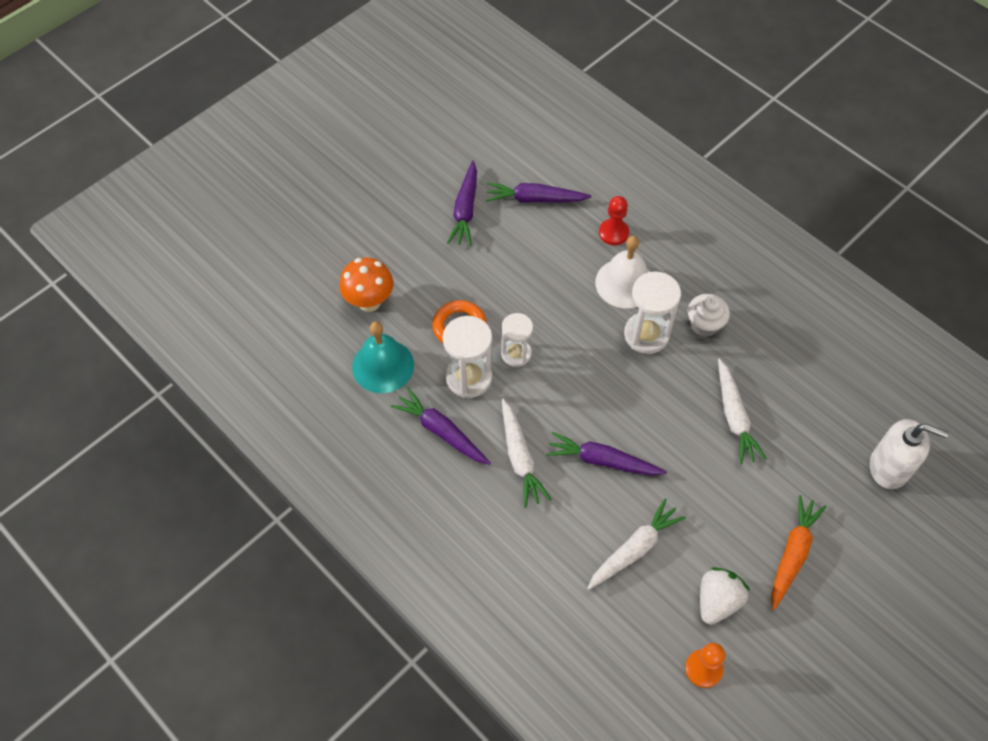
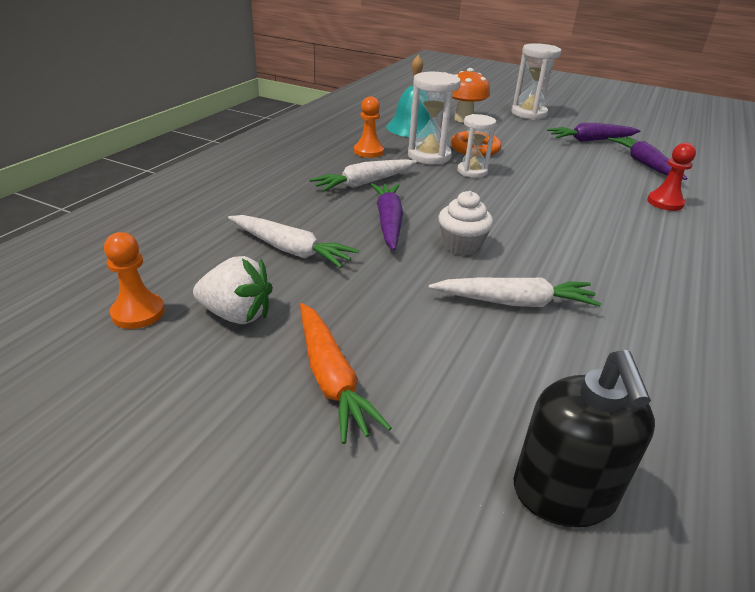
camera: 70 degrees right, 25 degrees down
purple carrot [391,388,491,465] -> orange pawn [354,96,384,158]
white bell [595,236,650,308] -> none
white hourglass [624,272,681,354] -> white hourglass moved to [511,43,562,120]
white cupcake [688,294,730,337] -> white cupcake moved to [438,191,493,256]
white carrot [718,358,767,464] -> white carrot turned 150 degrees counterclockwise [428,278,601,307]
orange carrot [771,495,826,610] -> orange carrot turned 60 degrees clockwise [300,303,392,444]
white soap dispenser [870,419,949,489] -> black soap dispenser [513,350,655,527]

